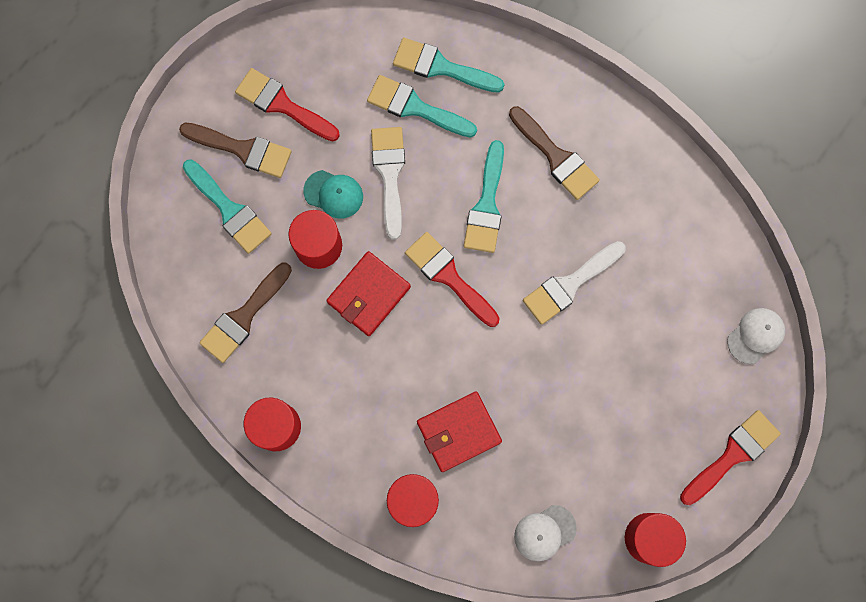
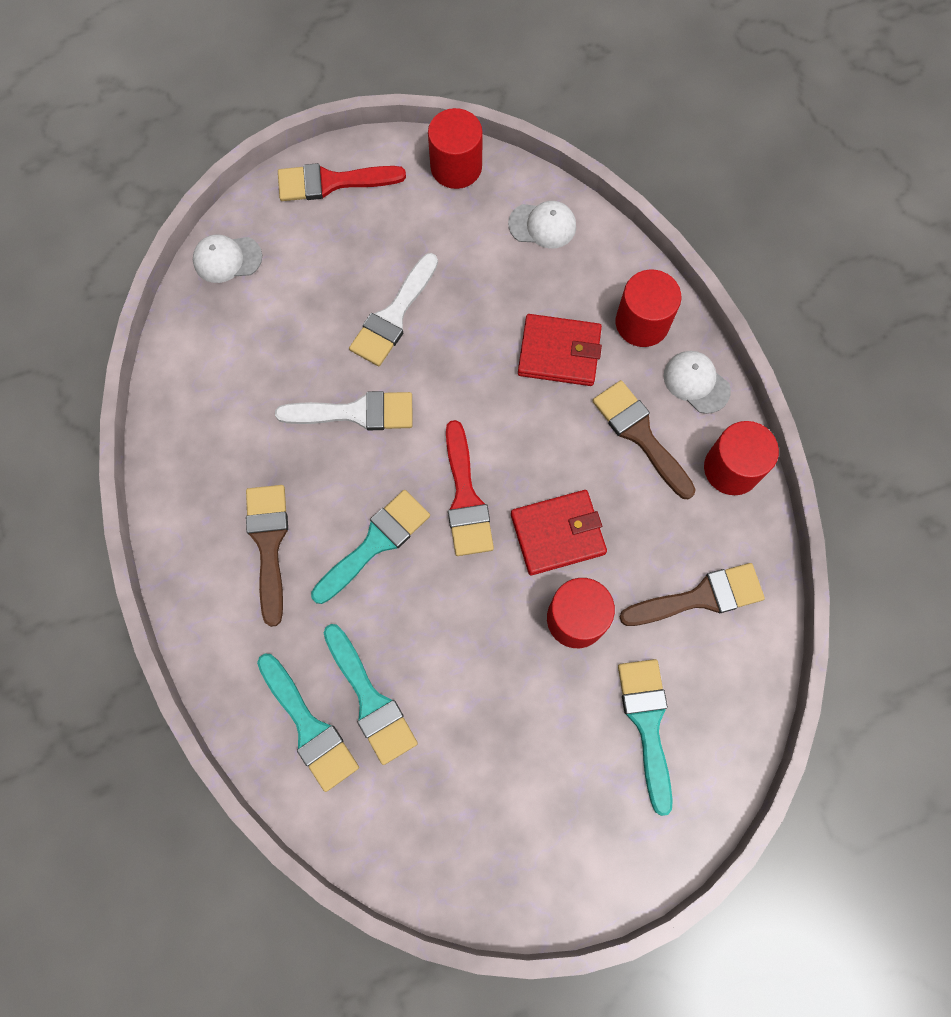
camera: 145 degrees left, 5 degrees down
brown brush [179,123,292,178] -> brown brush moved to [592,380,696,499]
red brush [235,68,340,142] -> none
turquoise cap [303,170,363,219] -> none
white brush [371,127,405,240] -> white brush moved to [349,253,438,366]
none -> white cap [664,351,731,414]

